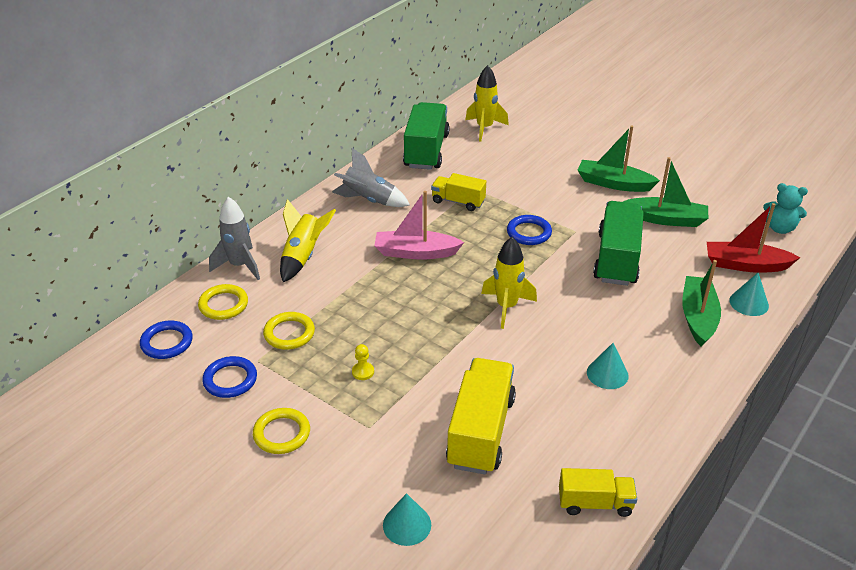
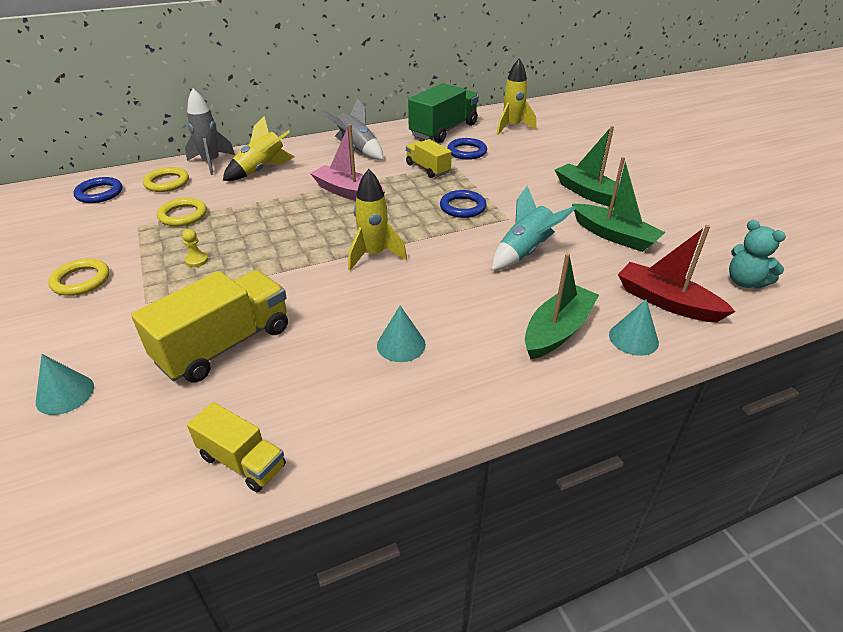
camera: 30 degrees right, 0 degrees up
blue ring [202,356,257,398] -> blue ring moved to [447,138,487,160]
green truck [593,201,644,286] -> turquoise rocket [491,185,576,271]

